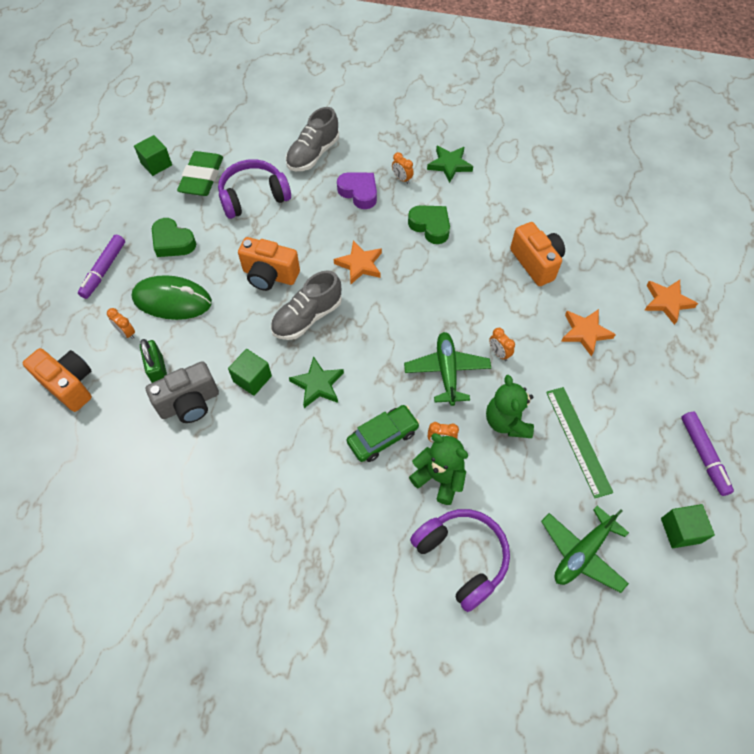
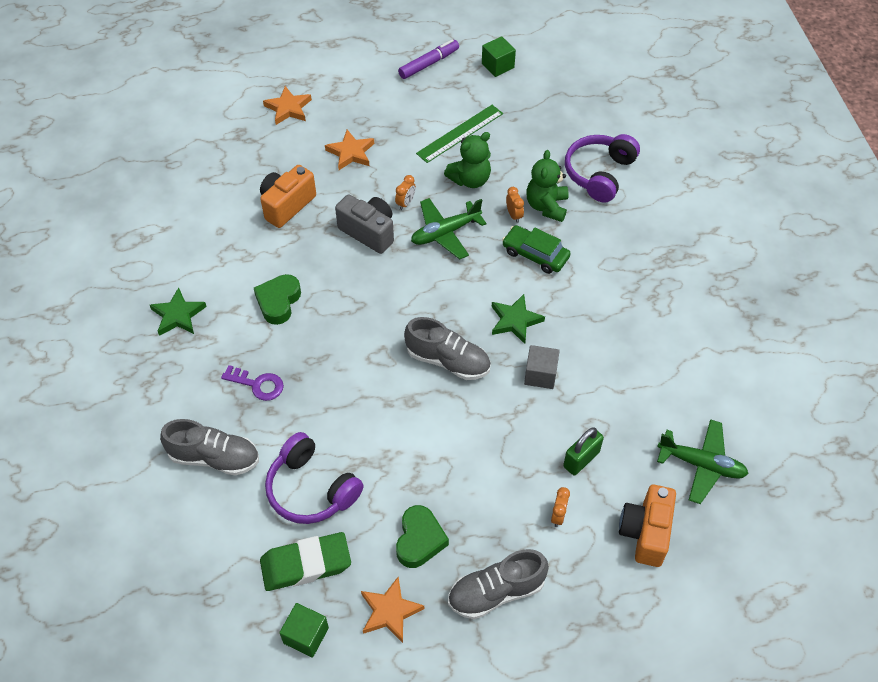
camera: 115 degrees left, 5 degrees down
purple marker [78,235,125,299] -> grey shoe [448,549,549,619]
green mouse [132,275,212,320] -> none
grey camera [146,361,219,423] -> grey camera moved to [335,194,394,254]
green cube [228,349,272,396] -> grey cube [524,345,560,389]
orange camera [238,237,300,291] -> none
orange star [334,241,382,284] -> orange star moved to [361,577,424,643]
purple heart [337,172,377,209] -> purple key [221,365,284,401]
orange clock [392,152,414,184] -> none
green plane [541,506,629,593] -> green plane moved to [657,419,749,504]

